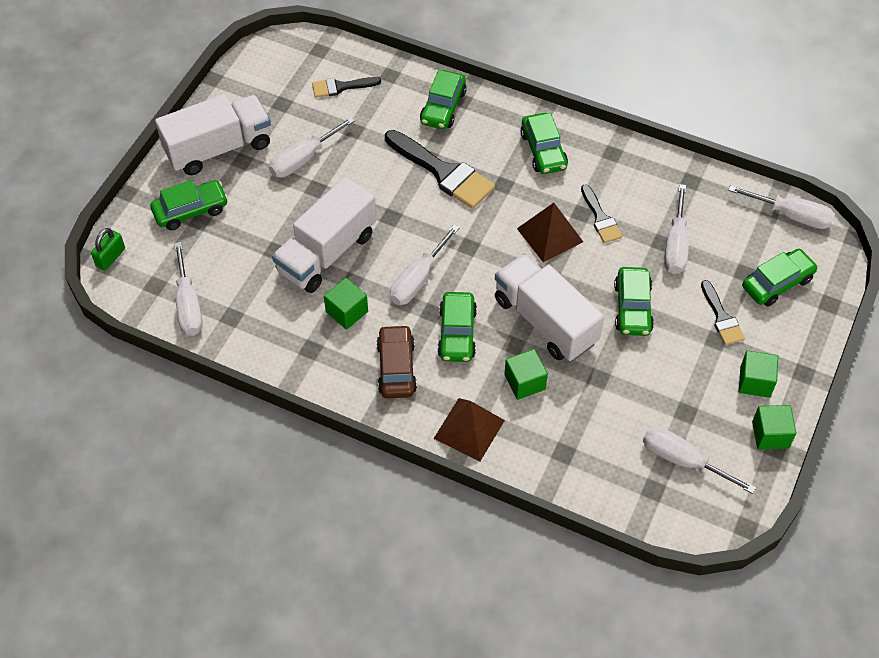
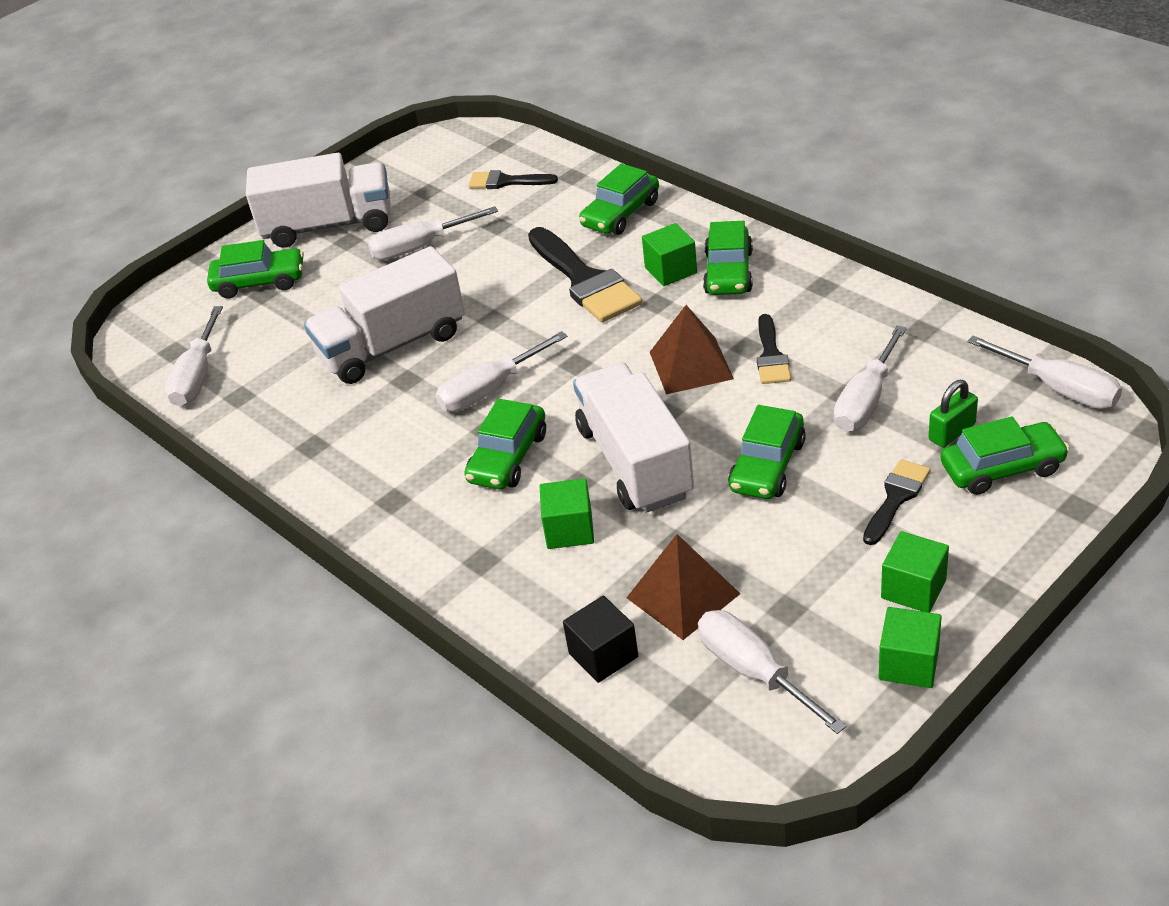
camera: 25 degrees right, 15 degrees down
green padlock [91,228,125,271] -> green padlock moved to [929,380,978,447]
green cube [324,278,368,330] -> green cube moved to [642,223,697,286]
brown car [376,325,417,398] -> none
brown pyramid [433,398,505,461] -> brown pyramid moved to [627,534,741,640]
black brush [701,280,745,345] -> black brush turned 150 degrees counterclockwise [863,459,931,545]
none -> black cube [563,596,638,683]

